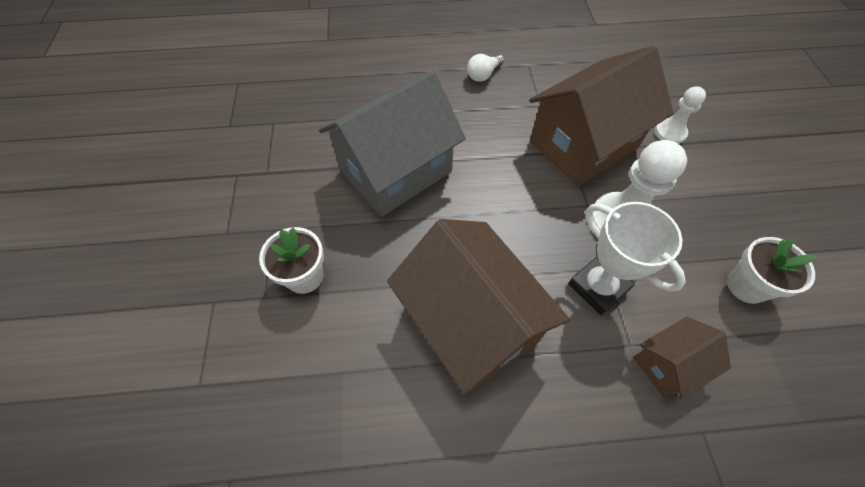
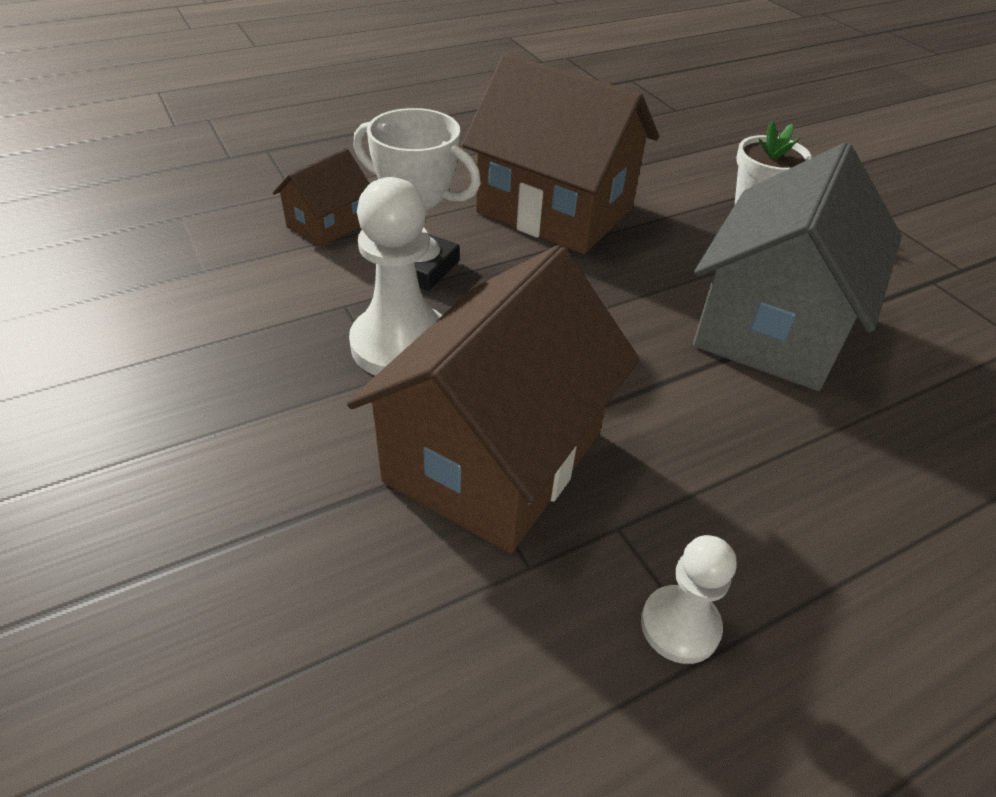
camera: 155 degrees right, 15 degrees down
white light bulb [467,54,504,82] -> none
white pawn [655,86,706,144] -> white pawn moved to [641,535,736,664]
white flower pot [727,237,817,304] -> none

